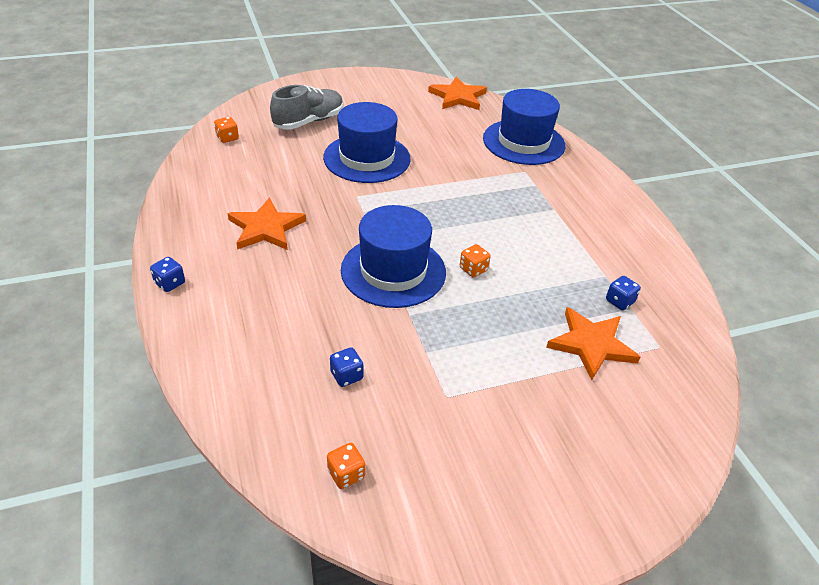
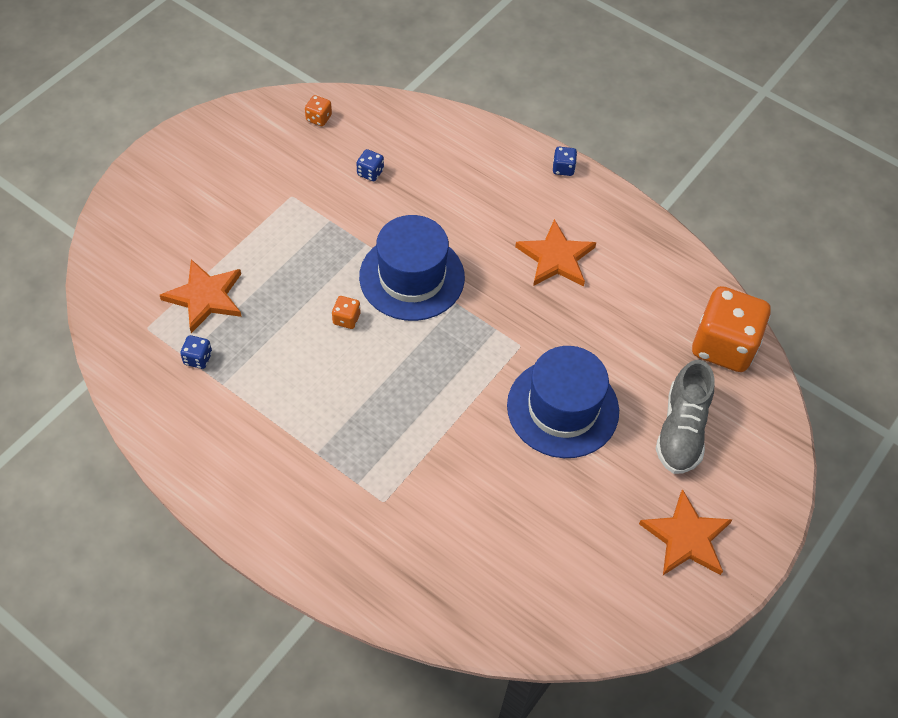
camera: 145 degrees right, 15 degrees up
orange dice [214,117,239,143] -> orange dice [692,286,771,372], size x2.49
orange star [428,76,487,110] -> orange star moved to [639,489,733,575]
blue hat [483,89,565,165] -> none

